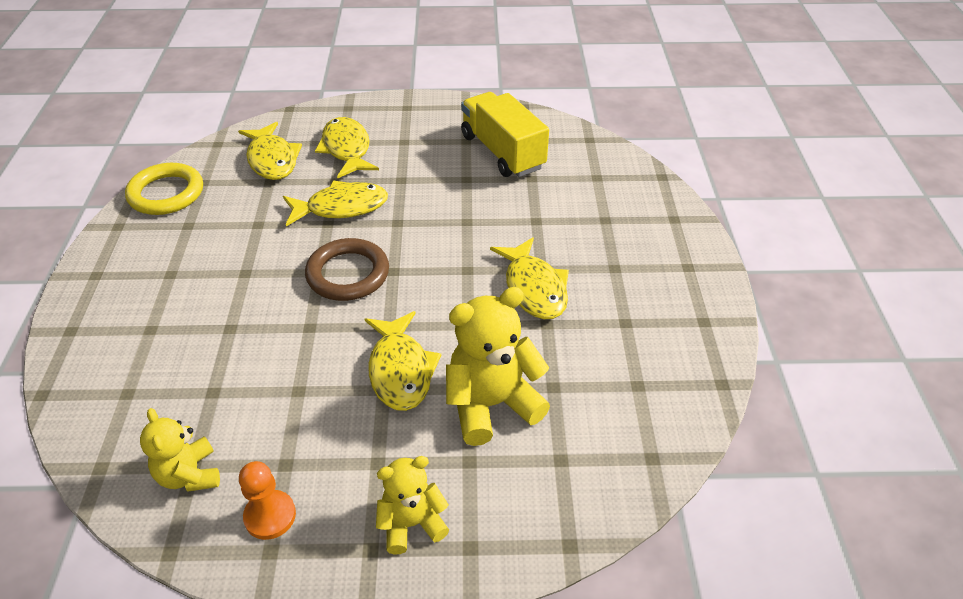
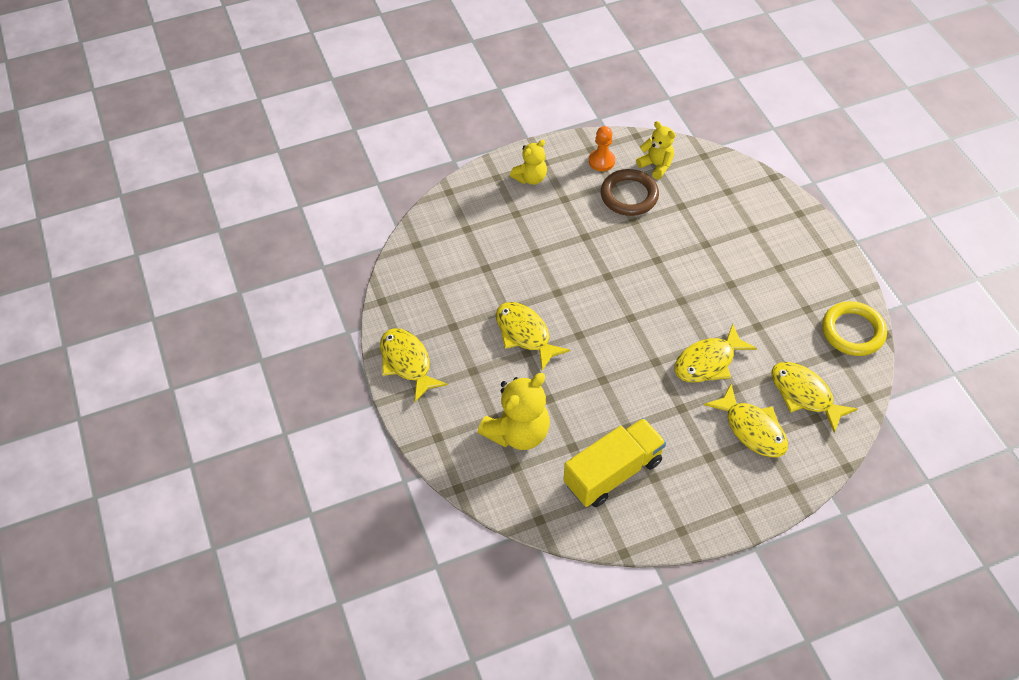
camera: 160 degrees right, 10 degrees up
brown ring [305,238,389,301] -> brown ring moved to [601,169,659,216]
yellow fish [365,311,441,411] -> yellow fish moved to [380,328,448,402]
yellow teddy bear [446,287,550,446] -> yellow teddy bear moved to [478,373,550,450]
yellow truck [461,92,549,177] -> yellow truck turned 75 degrees counterclockwise [563,418,666,507]

